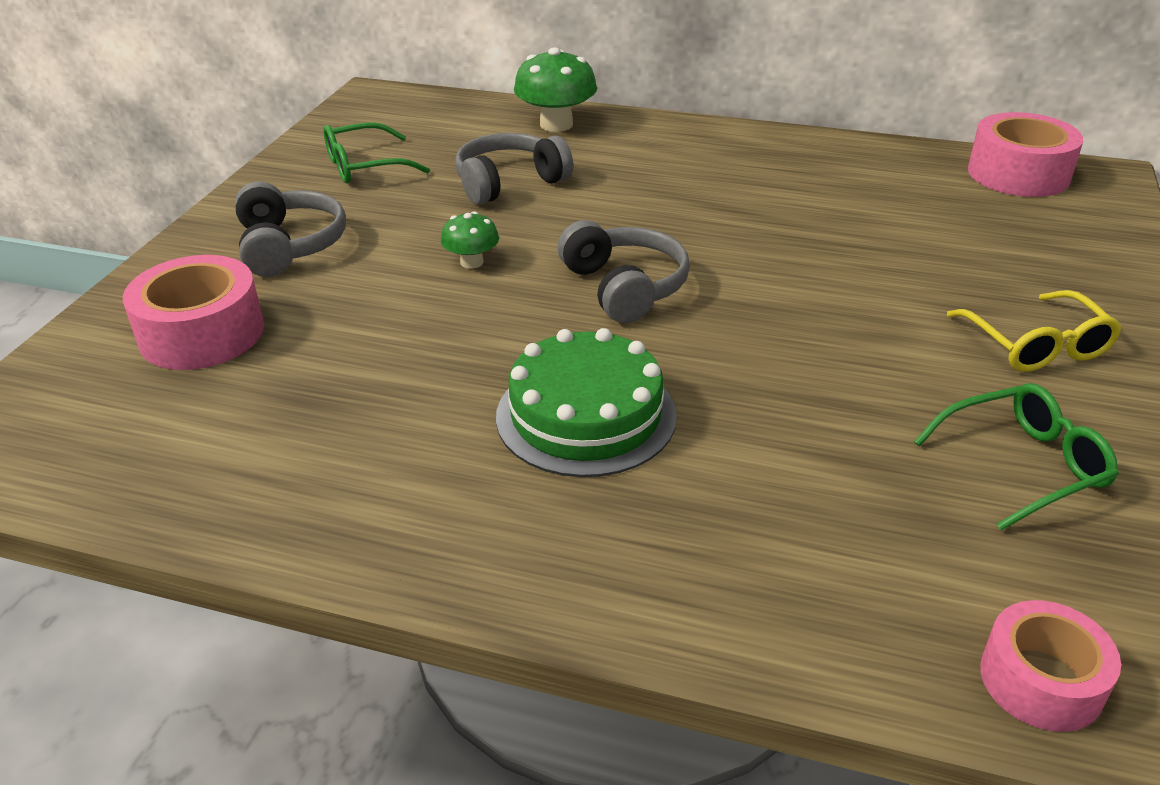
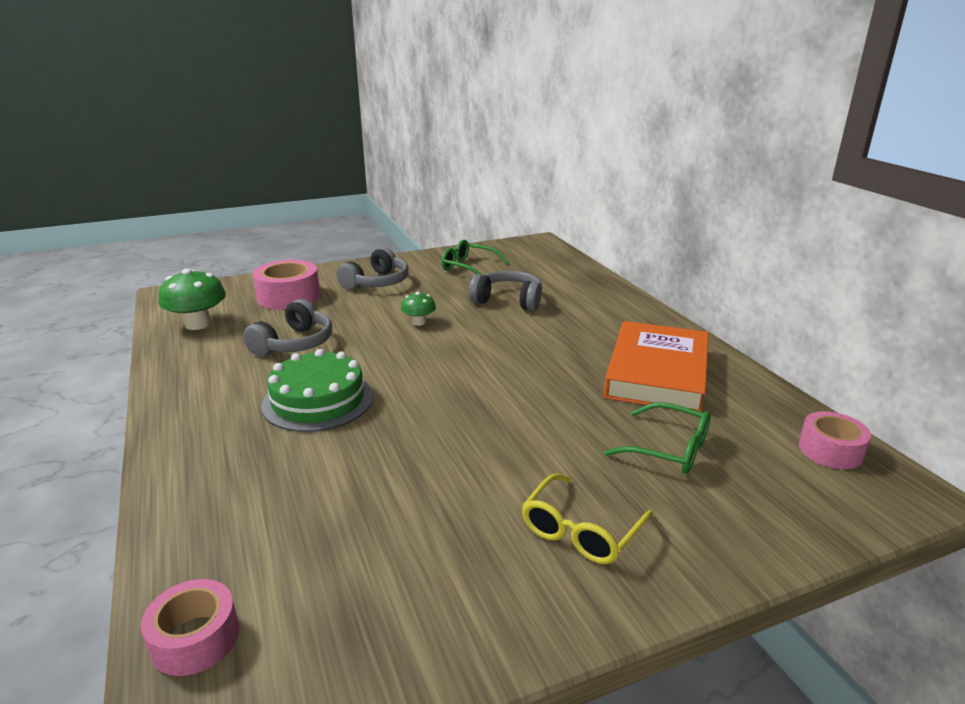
camera: 50 degrees right, 10 degrees down
green mushroom [514,47,597,132] -> green mushroom moved to [158,269,226,330]
grey headphones [558,220,690,323] -> grey headphones moved to [243,299,332,356]
green glasses [914,383,1119,531] -> green glasses moved to [604,402,711,474]
pink tape [968,112,1083,197] -> pink tape [799,411,871,469], size x0.65
none -> orange book [604,321,709,412]

